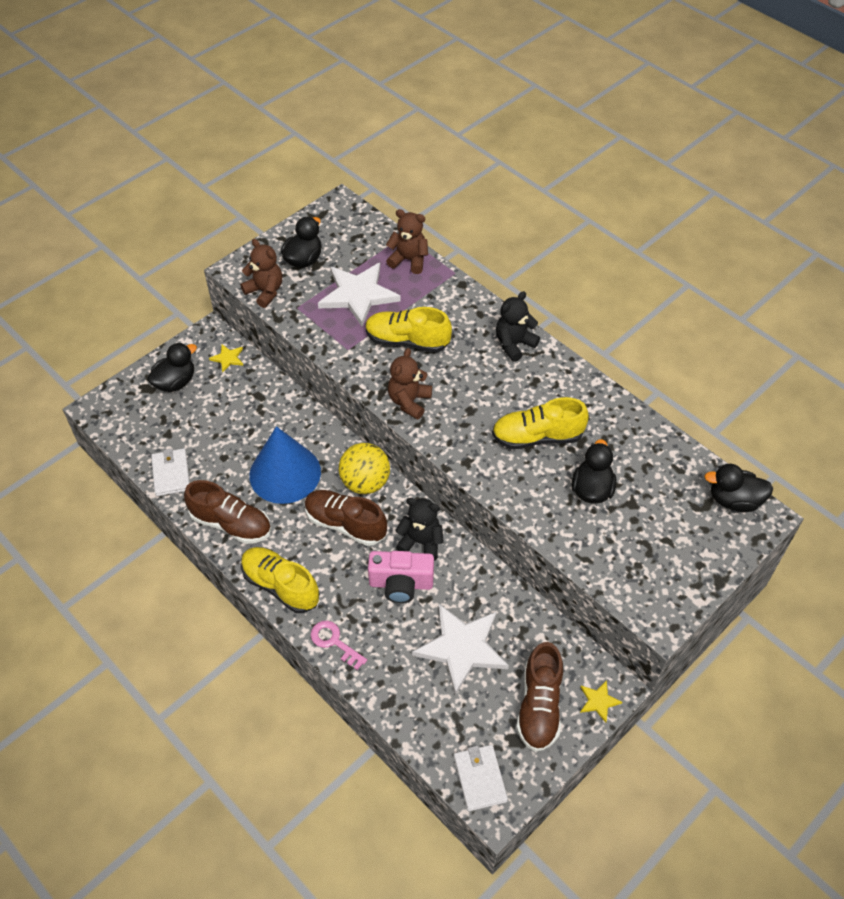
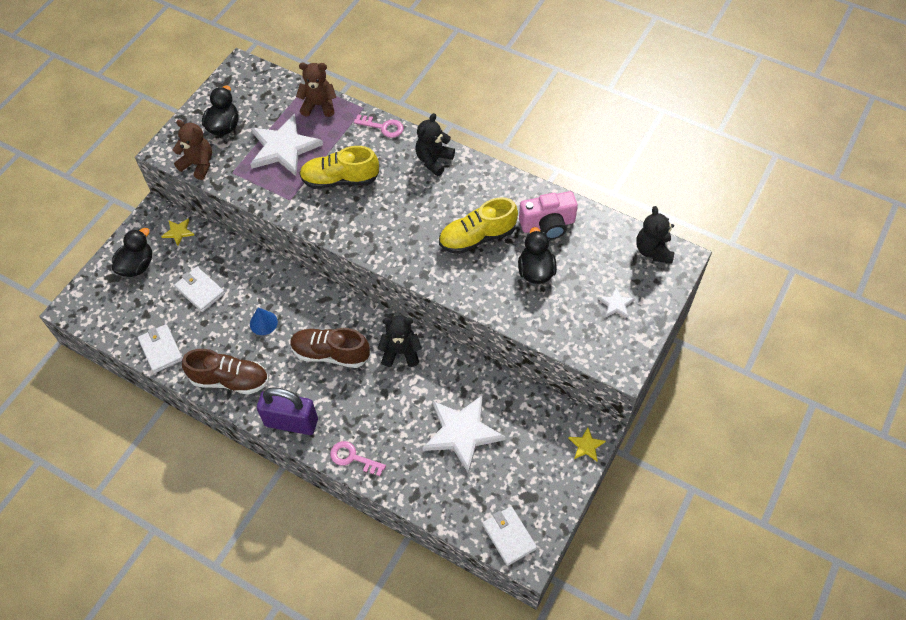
camera: 15 degrees left, 5 degrees up
yellow shoe [241,547,320,613] -> purple padlock [257,387,318,435]
blue cone [249,426,321,504] -> blue cone [250,308,278,335], size x0.43
yellow ball [339,443,390,494] -> none
pink camera [368,551,434,603] -> pink camera moved to [519,191,578,240]
brown teddy bear [388,348,432,420] -> none
brown shoe [517,642,563,752] -> none
black duck [704,464,773,512] -> black teddy bear [636,206,674,264]
none -> white wallet [174,267,225,312]
none -> pink key [354,114,404,138]
none -> white star [598,287,635,318]

